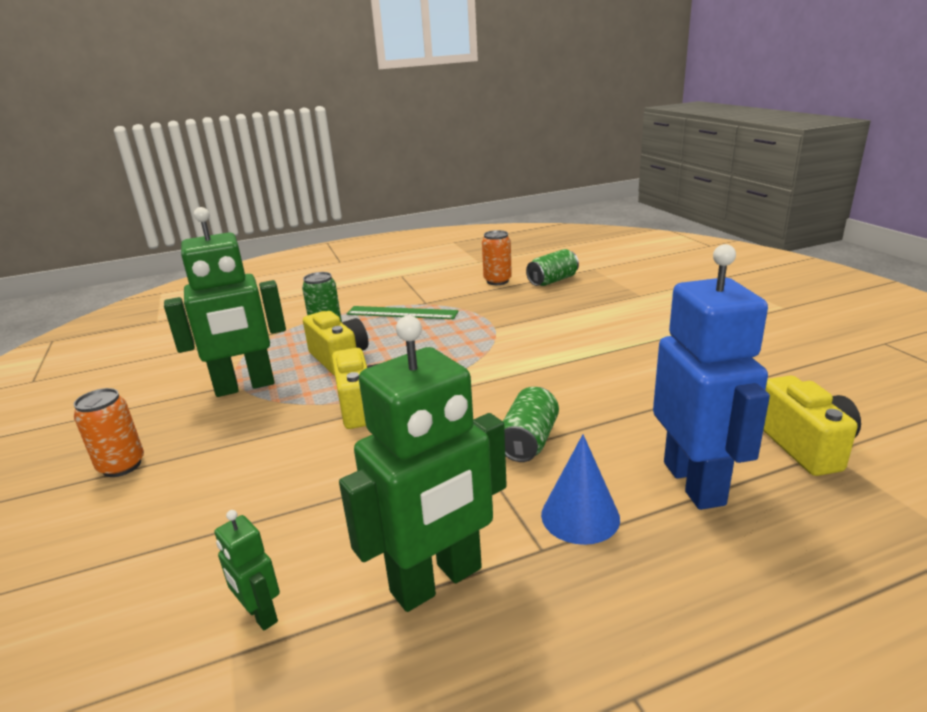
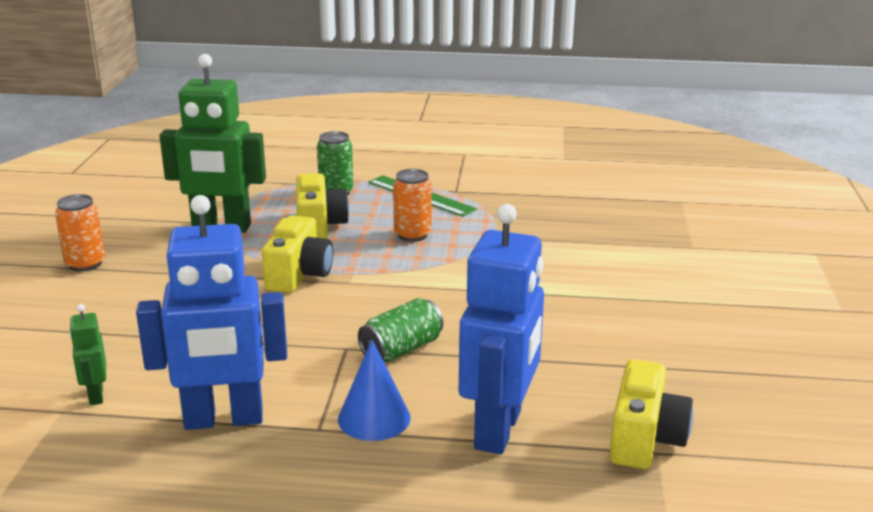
camera: 25 degrees right, 0 degrees up
green robot [339,315,507,612] -> blue robot [136,195,287,430]
orange can [482,230,512,285] -> orange can moved to [393,169,432,242]
green can [526,249,579,286] -> none

